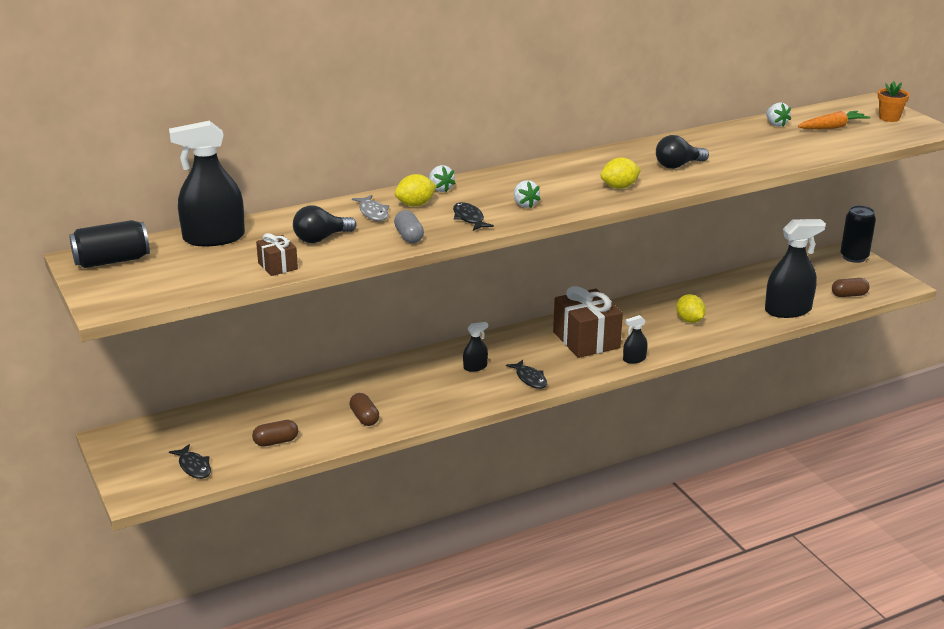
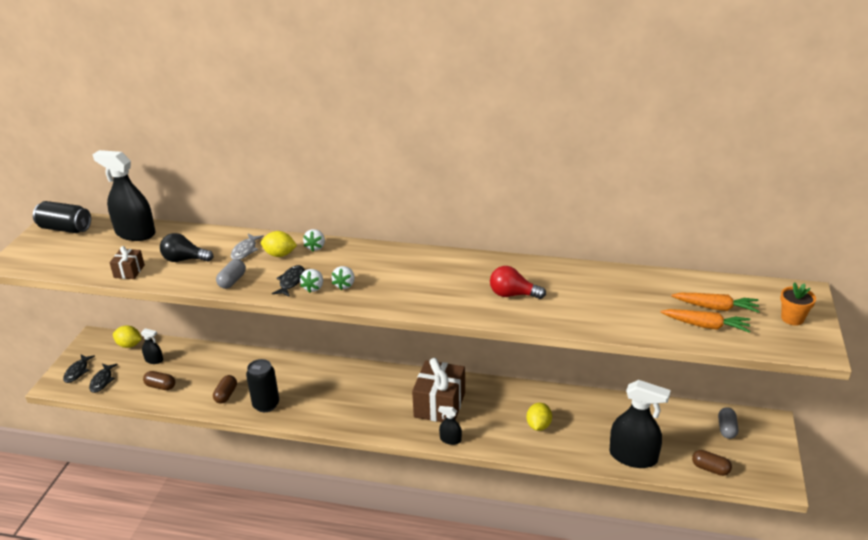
camera: 40 degrees right, 5 degrees up
black spray bottle [463,322,488,372] -> black spray bottle moved to [141,328,163,364]
black fish [506,360,547,389] -> black fish moved to [63,354,95,383]
yellow lemon [601,157,641,189] -> yellow lemon moved to [113,325,142,348]
black light bulb [656,135,709,169] -> red light bulb [490,266,546,299]
white strawberry [766,103,791,126] -> white strawberry moved to [300,269,323,293]
black can [840,205,876,263] -> black can moved to [246,359,279,412]
none -> orange carrot [660,309,750,333]
none -> grey capsule [718,407,738,439]

